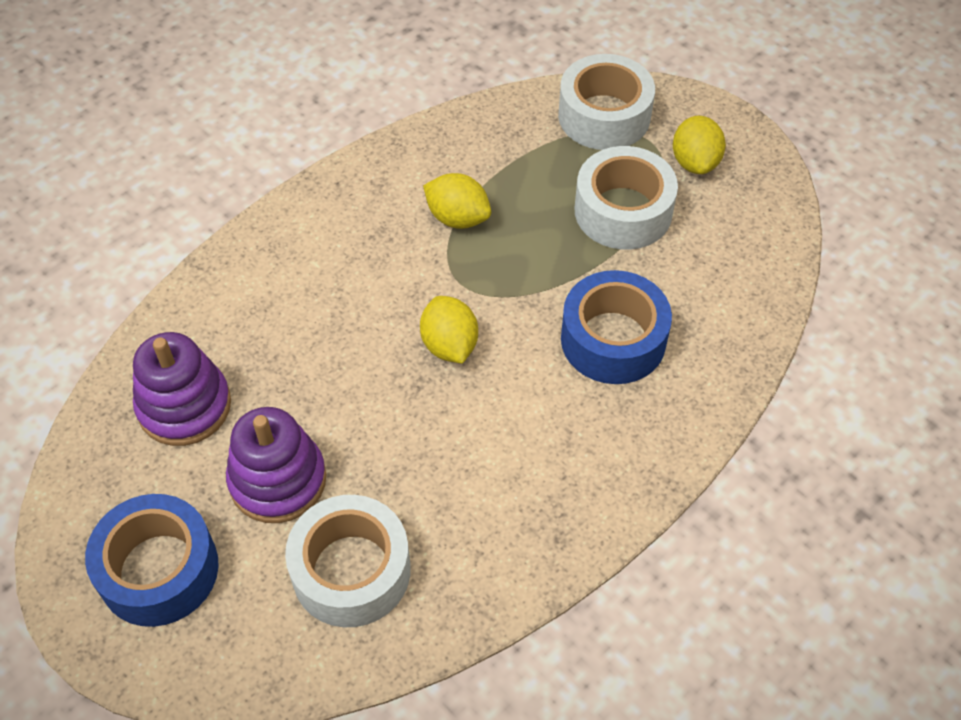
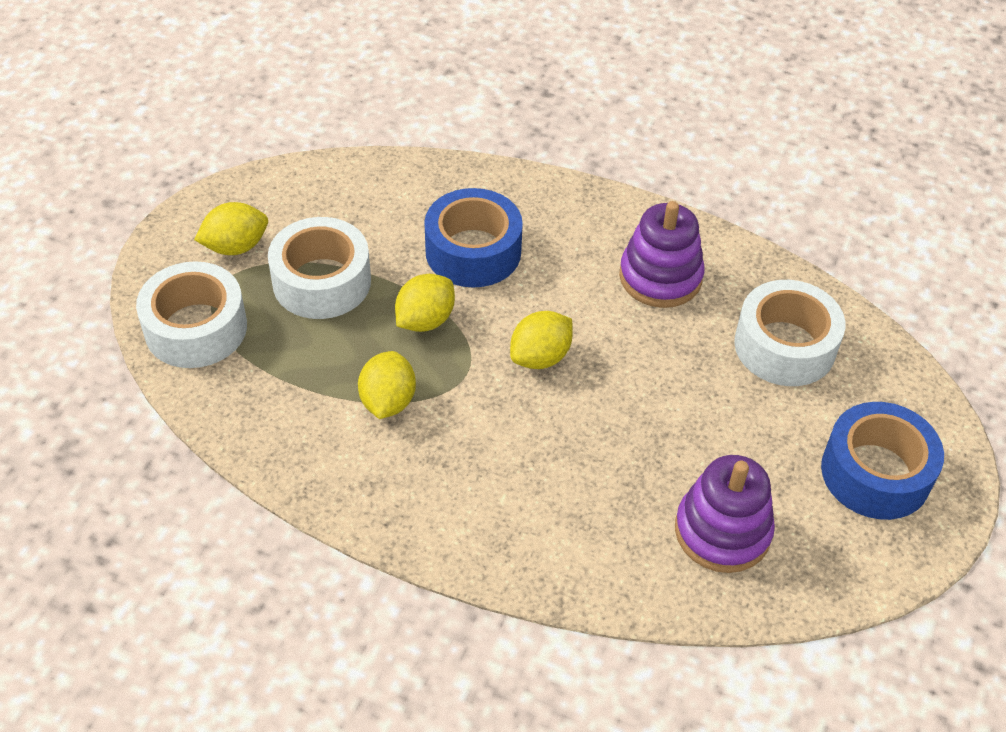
camera: 115 degrees left, 5 degrees down
purple stacking toy [226,407,326,523] -> purple stacking toy moved to [619,201,705,308]
none -> yellow lemon [395,274,455,332]

